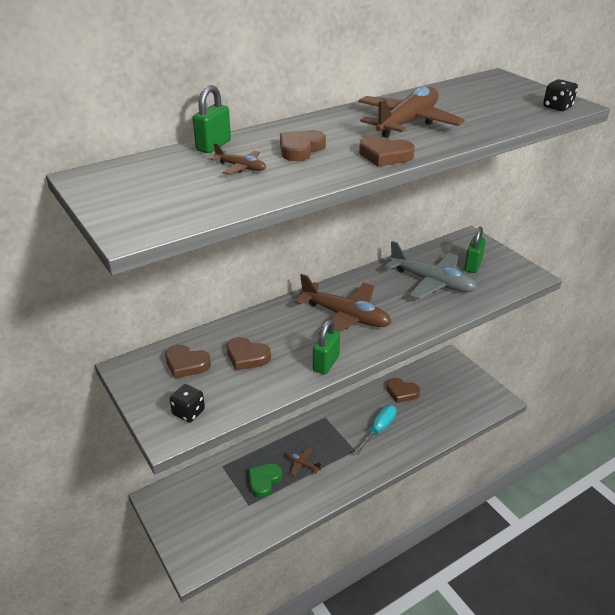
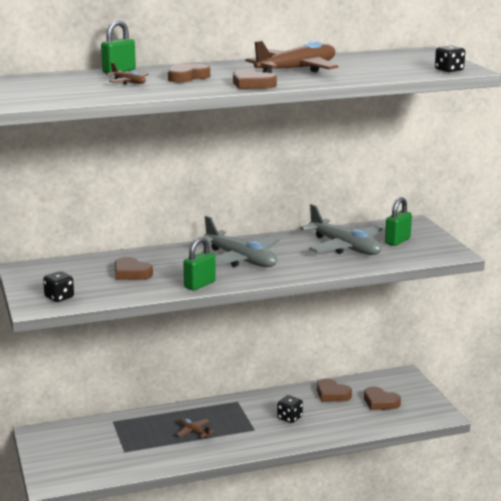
camera: 15 degrees right, 15 degrees down
brown heart [165,345,211,379] -> brown heart moved to [364,387,401,410]
green heart [249,463,282,498] -> none
brown plane [295,274,392,335] -> grey plane [203,216,280,267]
turquoise screwdriver [354,405,396,455] -> black dice [277,395,303,423]

